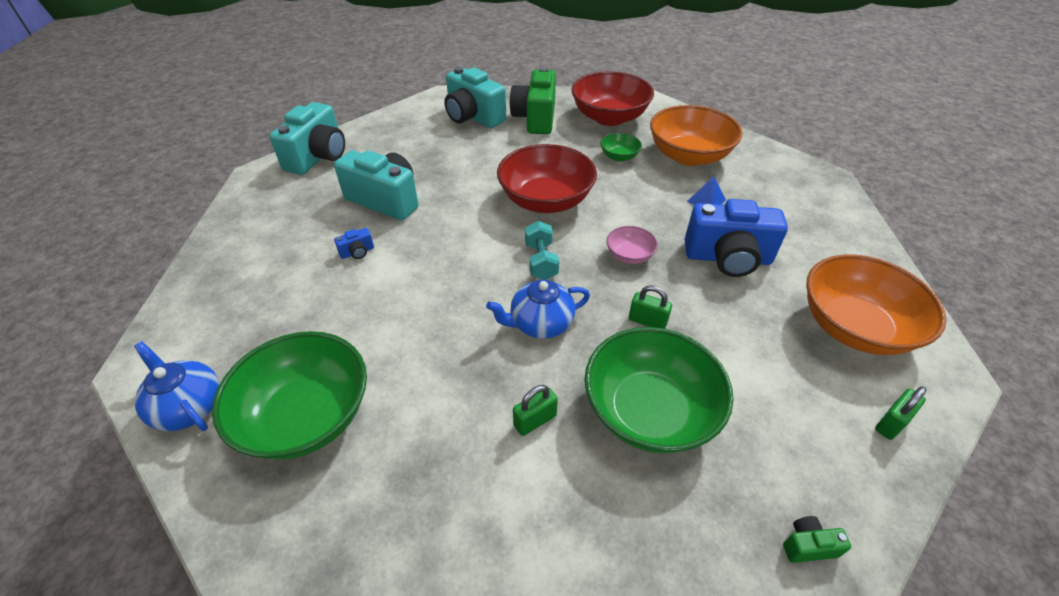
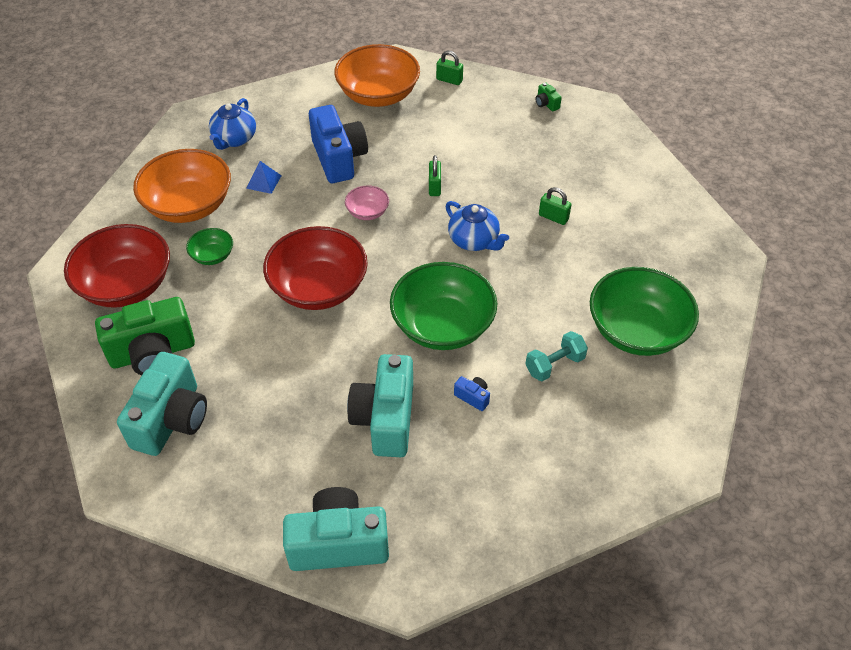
camera: 115 degrees left, 5 degrees up
blue teapot [134,341,220,431] -> blue teapot moved to [209,98,256,150]
turquoise dumbbell [525,221,559,280] -> turquoise dumbbell moved to [525,331,588,381]
green bowl [584,327,734,453] -> green bowl moved to [390,262,497,350]

